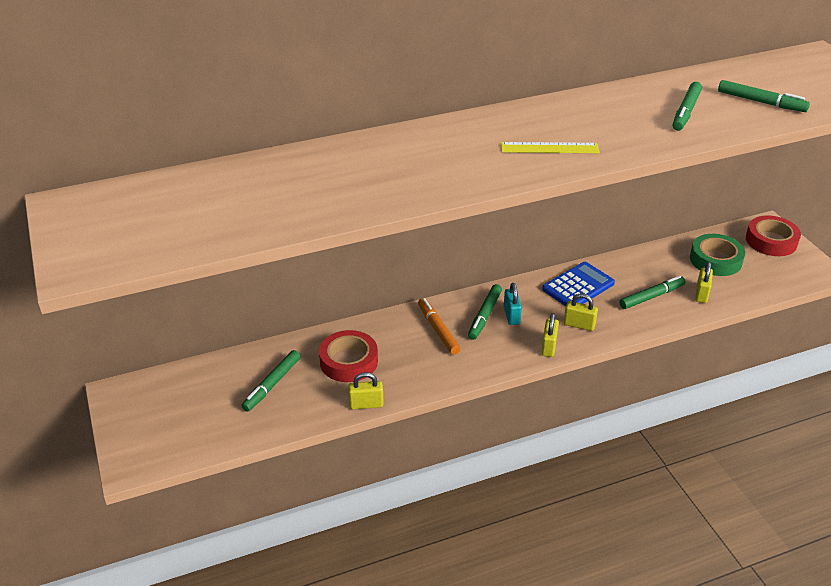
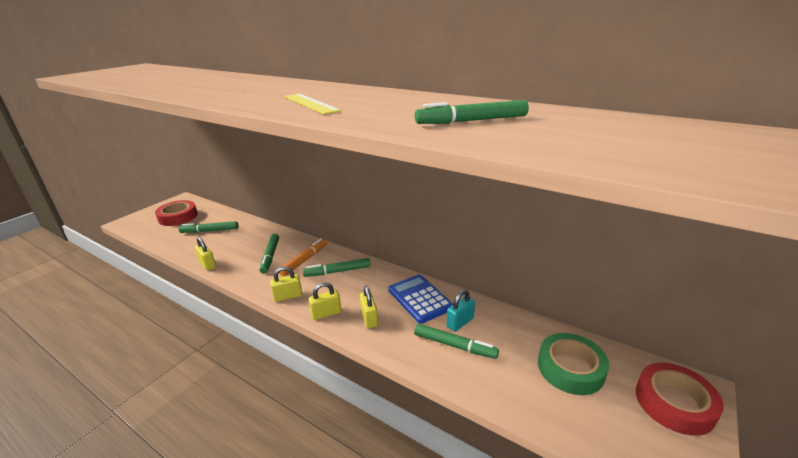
camera: 55 degrees right, 10 degrees down
red tape [319,330,378,382] -> red tape moved to [155,200,198,226]
turquoise padlock [504,283,522,325] -> turquoise padlock moved to [447,290,475,332]
blue calculator [542,262,615,306] -> blue calculator turned 135 degrees counterclockwise [388,275,454,324]
yellow padlock [695,262,713,303] -> yellow padlock moved to [270,266,302,302]
green marker [718,80,810,112] -> green marker moved to [260,234,279,273]

